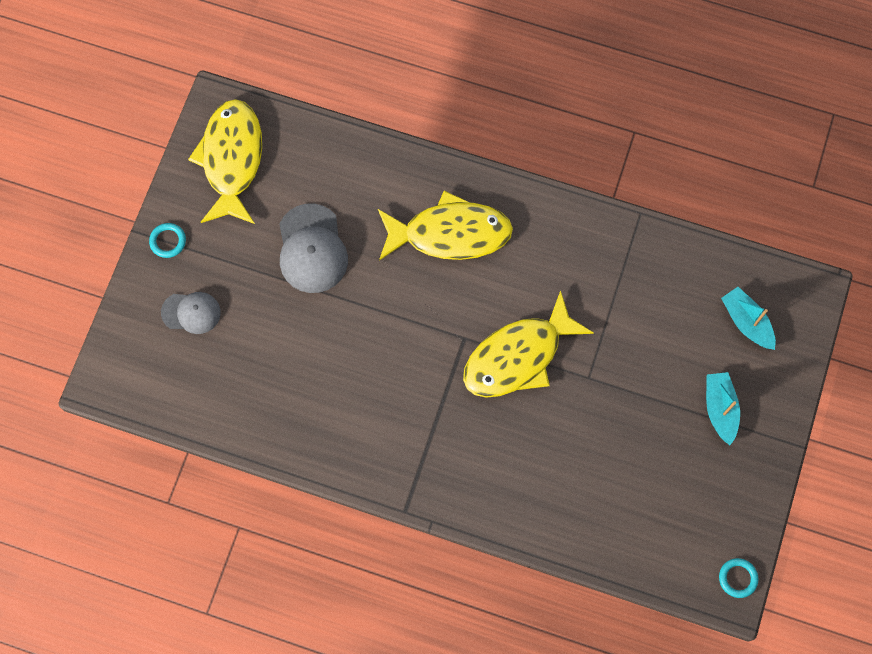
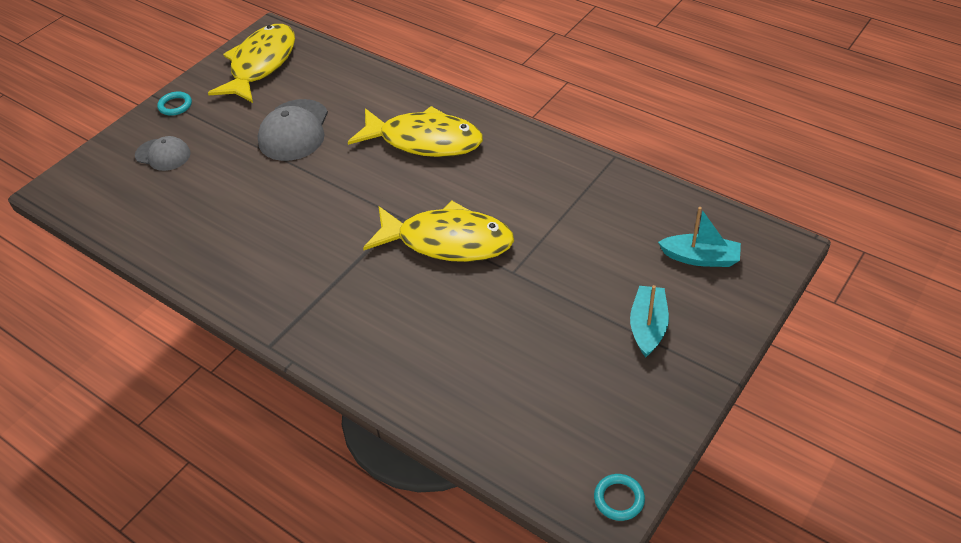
camera: 20 degrees right, 25 degrees down
yellow fish [463,290,594,398] -> yellow fish turned 150 degrees counterclockwise [363,201,514,262]
turquoise boat [721,287,776,350] -> turquoise boat turned 120 degrees clockwise [658,207,741,267]

